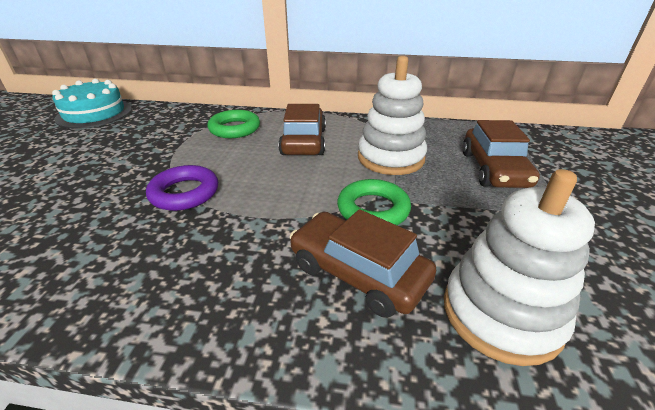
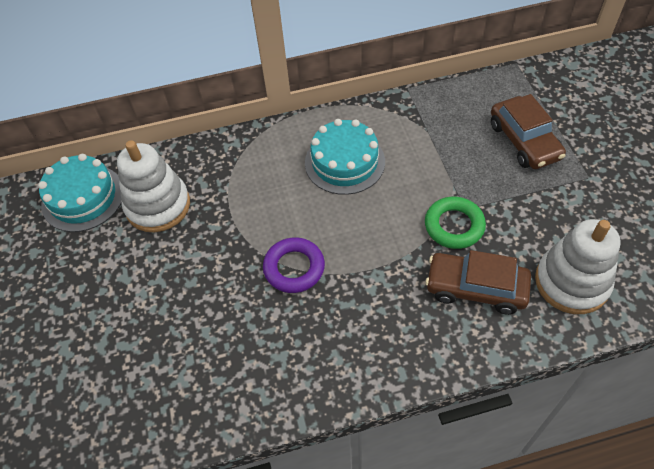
camera: 20 degrees left, 20 degrees up
green ring [207,110,260,138] -> none
brown car [278,104,326,155] -> turquoise cake [305,119,385,195]
white stacking toy [358,56,427,175] -> white stacking toy moved to [117,140,190,232]

